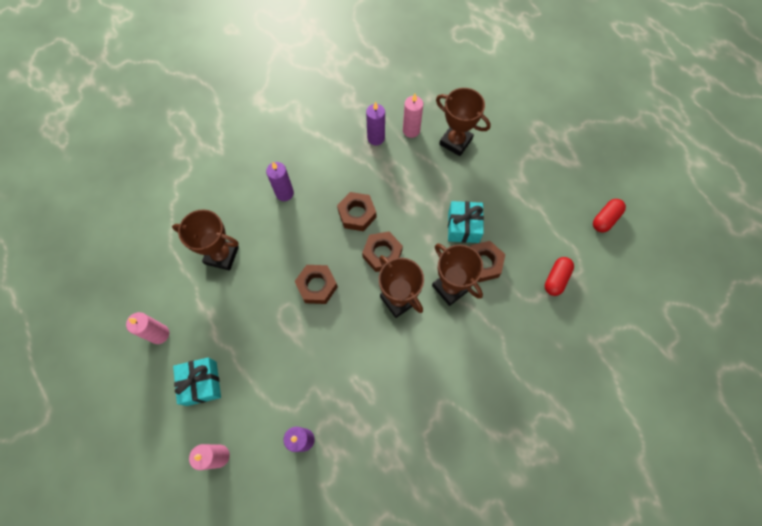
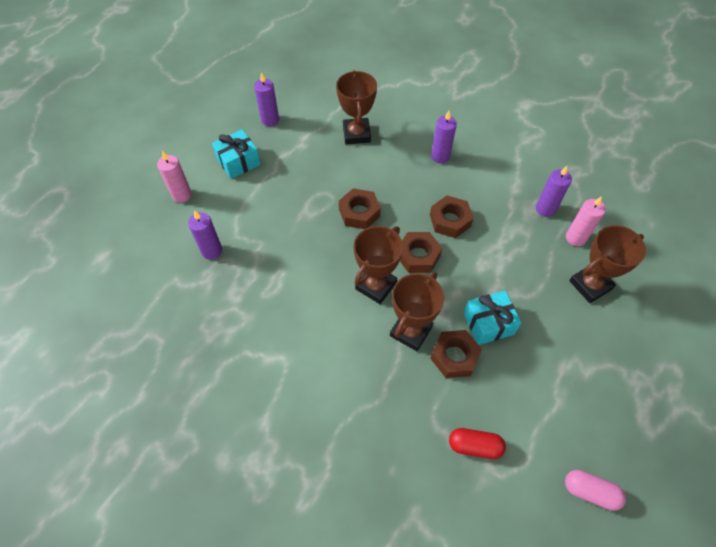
camera: 70 degrees right, 10 degrees down
pink candle [126,312,169,344] -> purple candle [254,72,279,126]
brown trophy [436,88,491,156] -> brown trophy turned 45 degrees clockwise [569,225,646,303]
red capsule [593,199,626,232] -> pink capsule [565,470,626,511]

